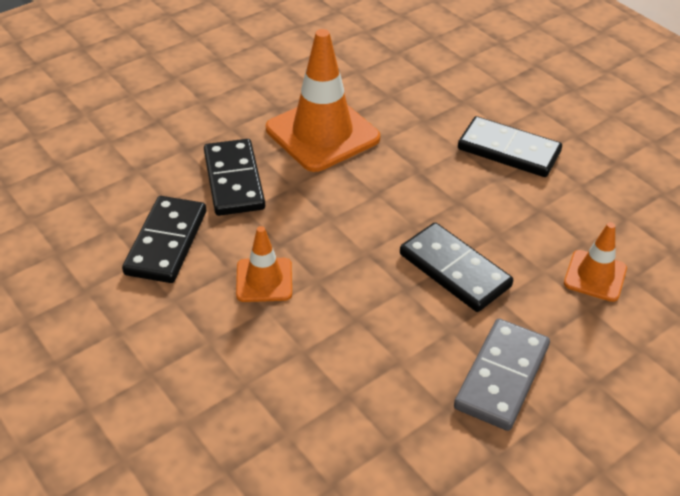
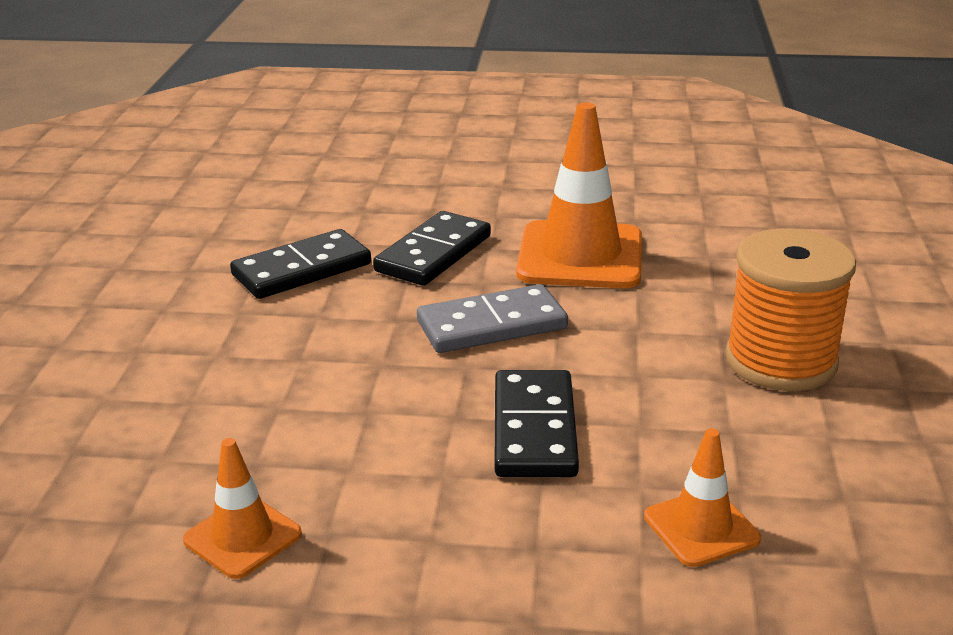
camera: 45 degrees right, 15 degrees down
orange traffic cone [236,226,292,302] -> orange traffic cone moved to [183,438,302,579]
grey domino [454,319,550,431] -> grey domino moved to [417,284,568,353]
black domino [458,116,562,177] -> orange spool [725,229,856,391]

